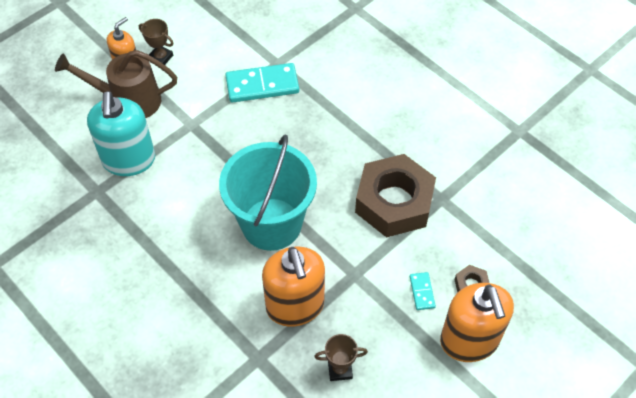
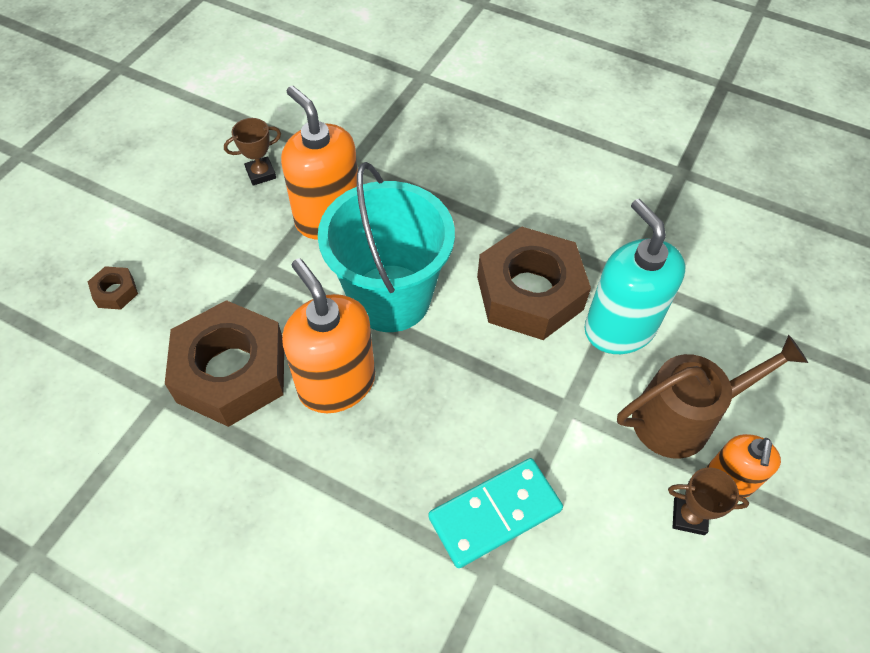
camera: 160 degrees right, 0 degrees up
turquoise domino [410,272,436,310] -> none
orange soap dispenser [440,283,514,362] -> orange soap dispenser moved to [282,258,375,413]
none -> brown nut [477,227,591,340]

